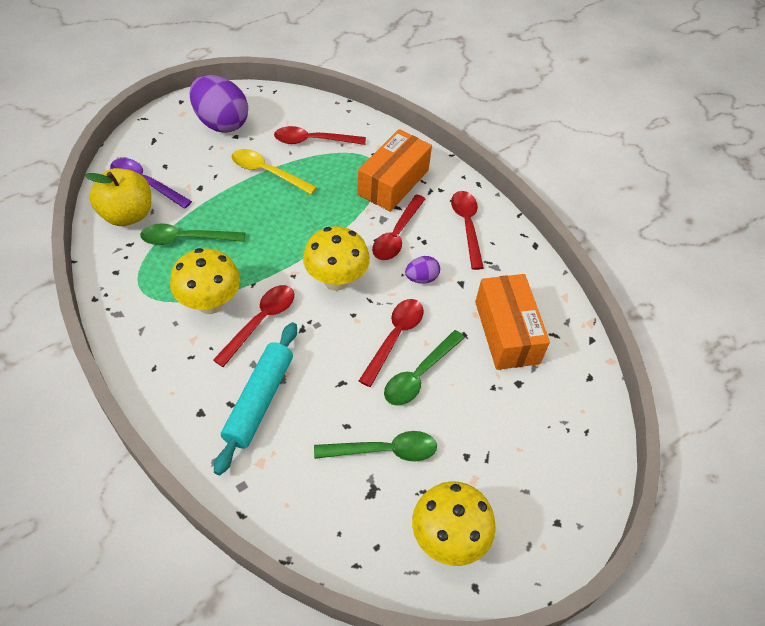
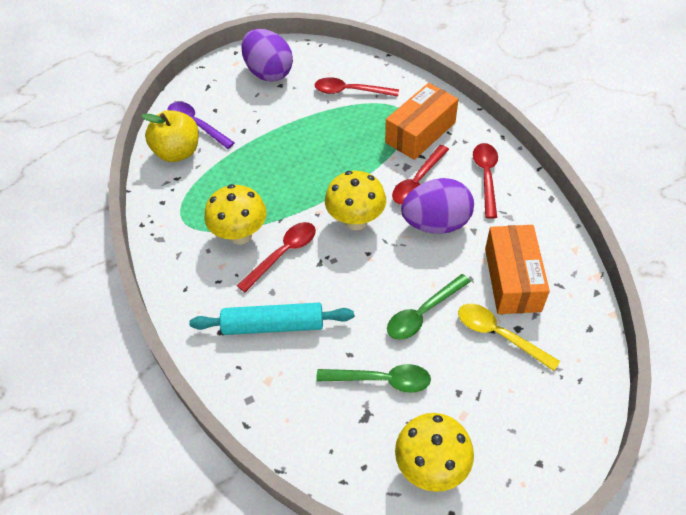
camera: 15 degrees right, 0 degrees up
green spoon [140,223,245,245] -> none
turquoise rolling pin [214,322,297,475] -> turquoise rolling pin turned 60 degrees clockwise [189,303,354,335]
yellow spoon [232,149,317,194] -> yellow spoon moved to [458,304,560,371]
red spoon [359,299,424,387] -> none
purple egg [405,256,440,284] -> purple egg [401,178,474,234], size x2.10

